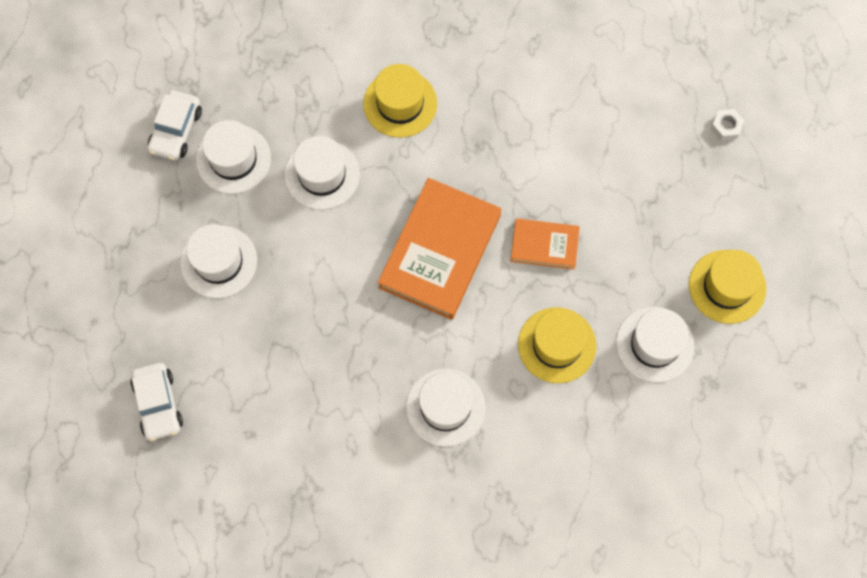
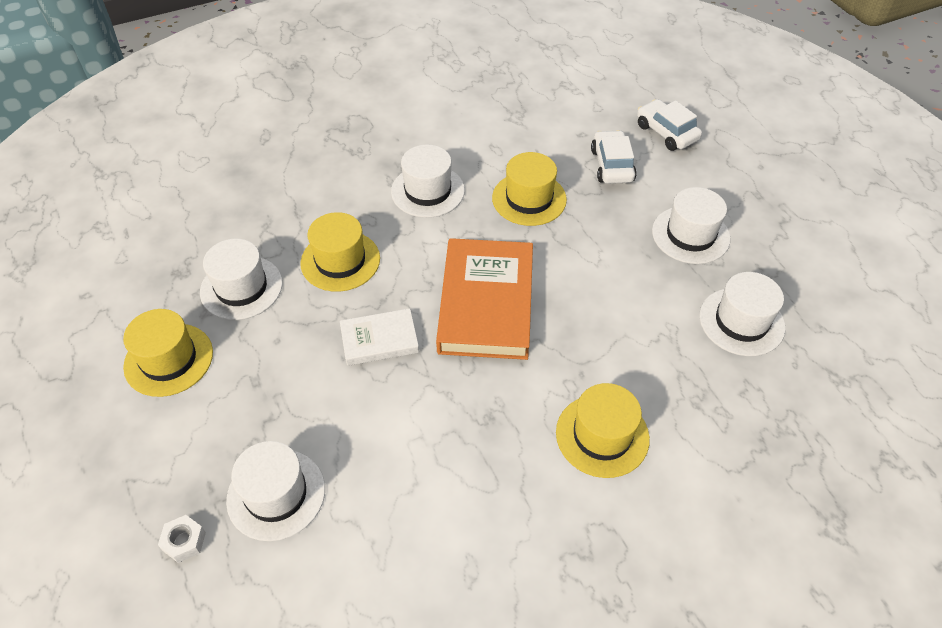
camera: 160 degrees right, 20 degrees down
white car [148,90,202,161] -> white car moved to [591,130,637,184]
white hat [284,136,360,210] -> white hat moved to [226,441,325,541]
orange book [510,218,580,270] -> white book [340,308,419,366]
none -> yellow hat [492,152,567,226]

